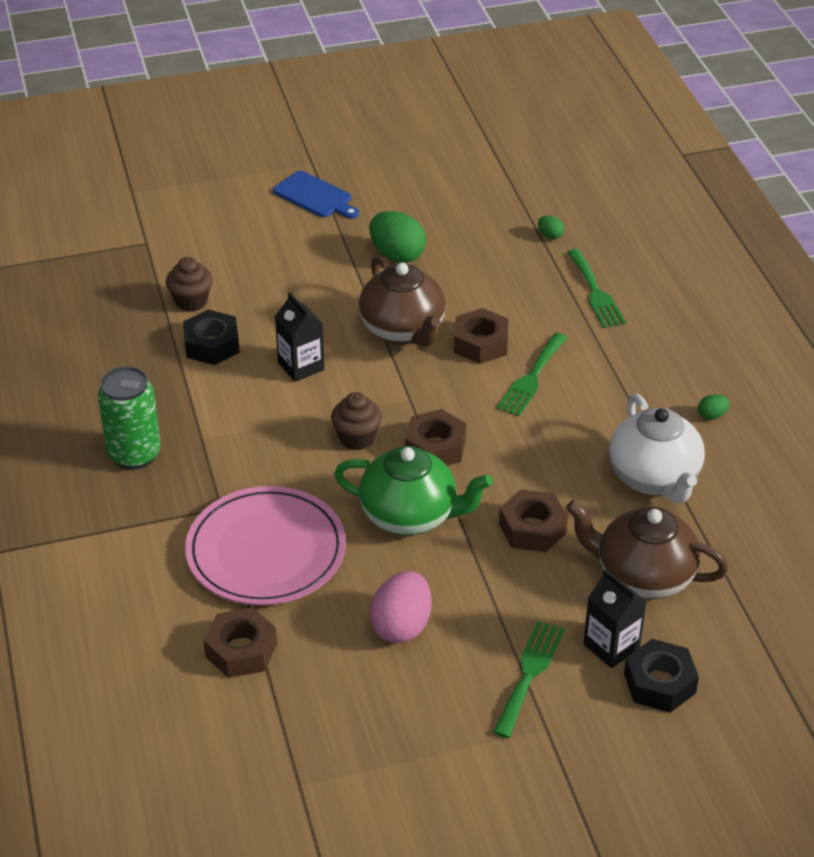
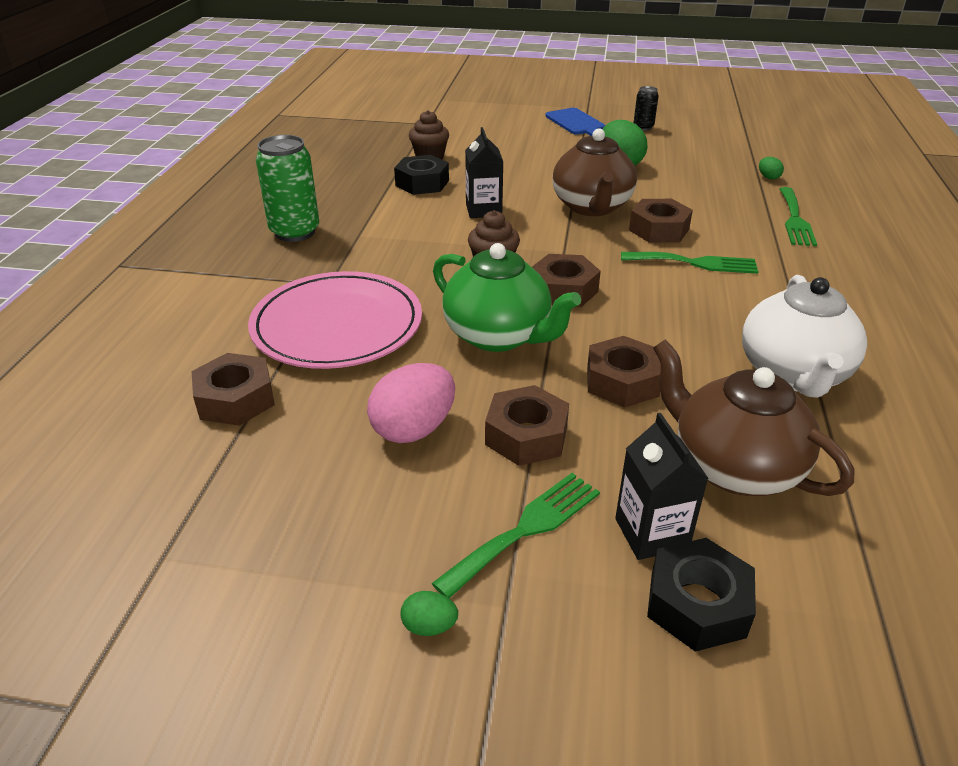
camera: 25 degrees right, 5 degrees down
green fork [497,333,567,416] -> green fork turned 135 degrees counterclockwise [621,252,759,274]
green egg [698,395,730,419] -> green egg moved to [400,591,458,636]
none -> brown nut [485,385,569,466]
none -> black can [633,86,659,131]

